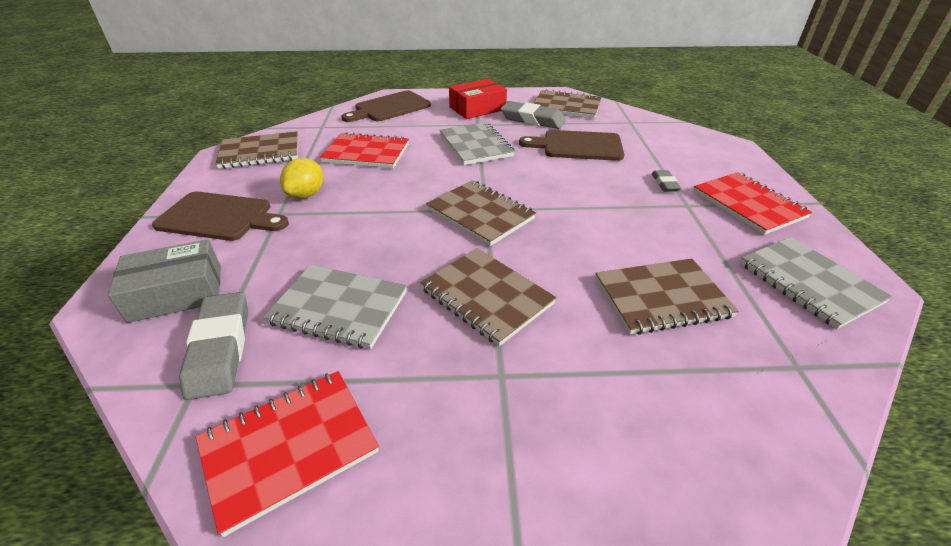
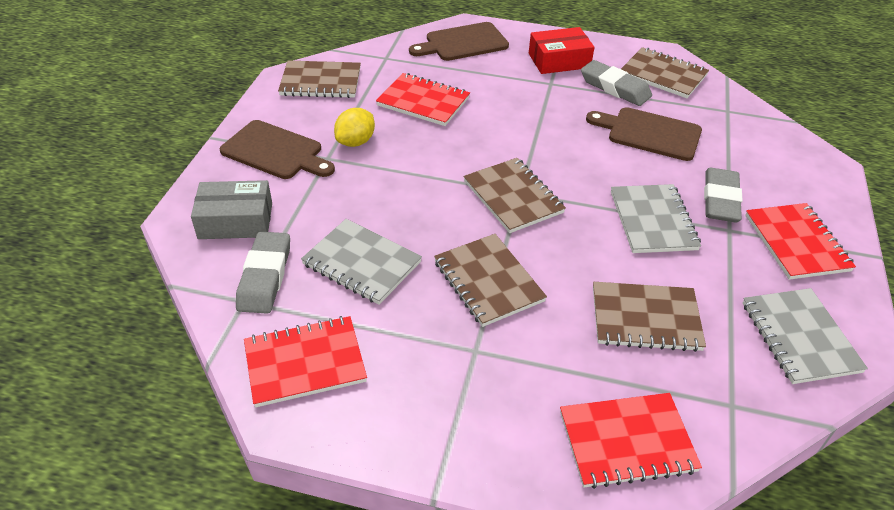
camera: 15 degrees right, 5 degrees up
grey notebook [440,122,515,165] -> grey notebook moved to [611,184,701,253]
grey eraser [652,170,681,192] -> grey eraser [704,168,743,222], size x1.91
none -> red notebook [560,393,702,489]

